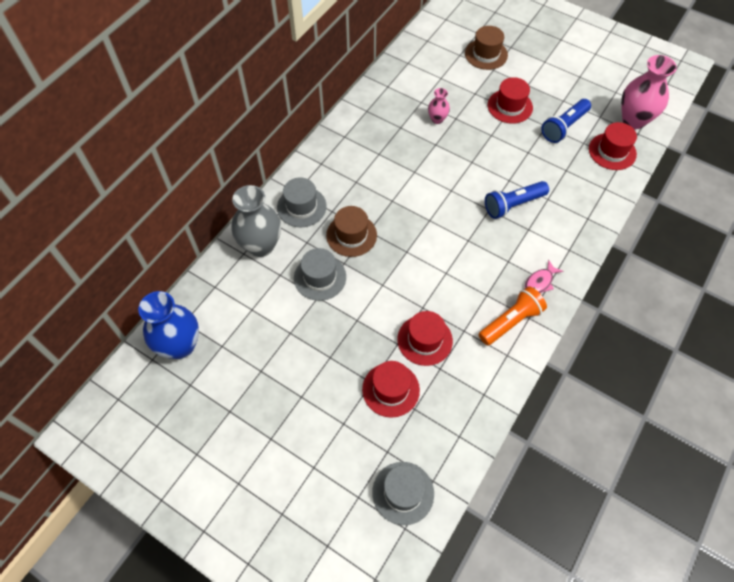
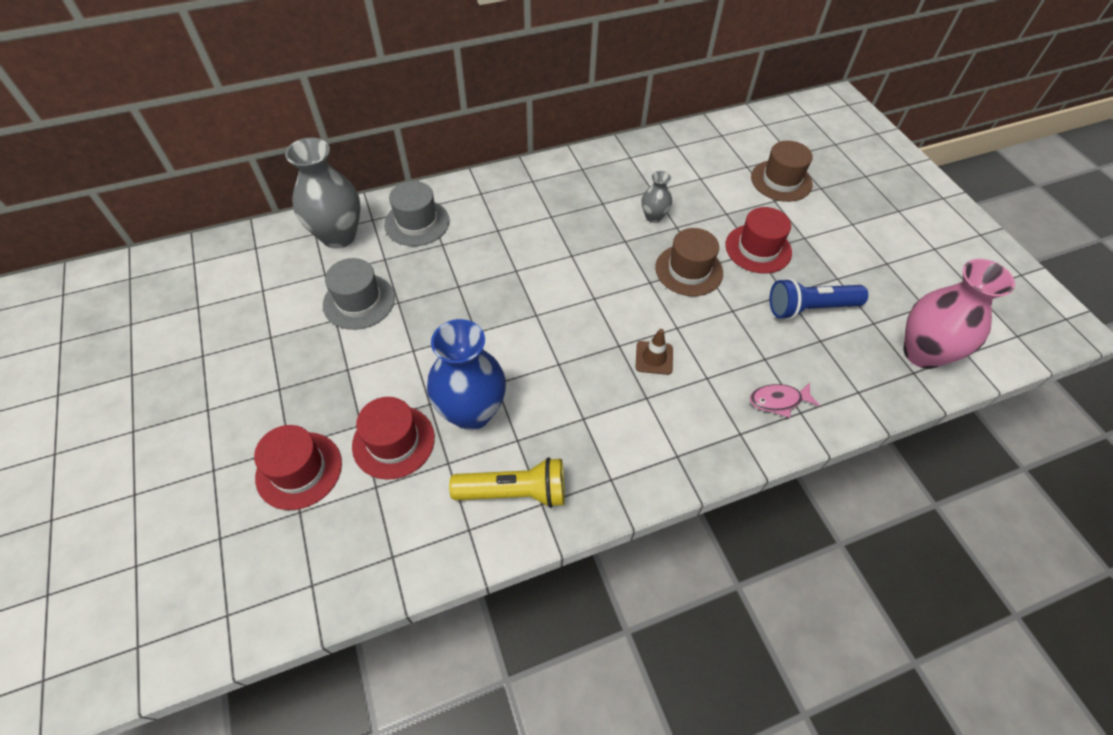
camera: 35 degrees right, 5 degrees down
blue vase [138,291,199,359] -> blue vase moved to [427,319,506,430]
brown hat [326,206,377,257] -> brown hat moved to [655,228,723,296]
grey hat [372,462,434,525] -> none
pink vase [428,88,450,124] -> grey vase [642,171,672,223]
orange flashlight [479,286,547,345] -> yellow flashlight [449,457,565,508]
blue flashlight [485,181,549,219] -> brown traffic cone [636,329,673,375]
pink fish [525,260,563,293] -> pink fish moved to [750,382,820,418]
red hat [589,122,637,170] -> none

